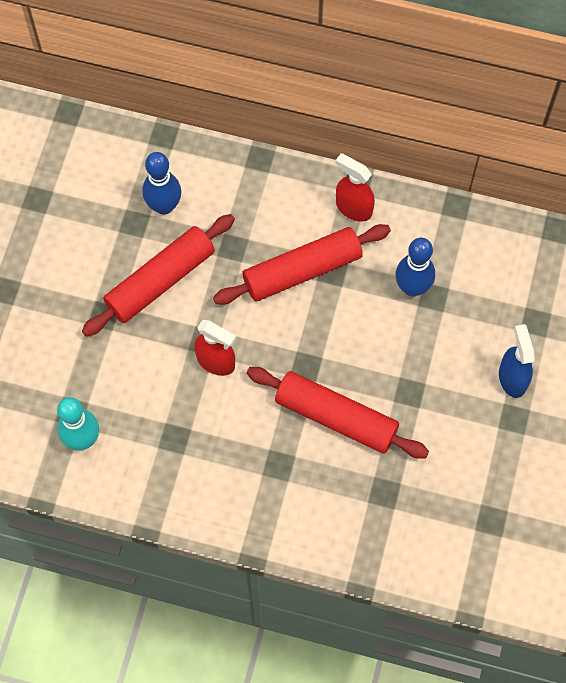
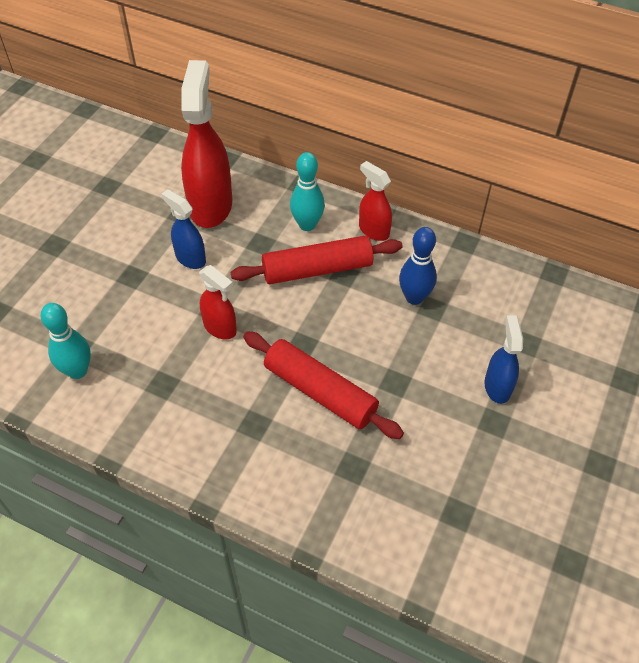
camera: 10 degrees right, 15 degrees down
red rolling pin [82,214,235,337] -> blue spray bottle [161,189,206,269]
blue bowling pin [142,152,182,215] -> red spray bottle [181,60,232,228]
none -> turquoise bowling pin [290,152,325,231]

